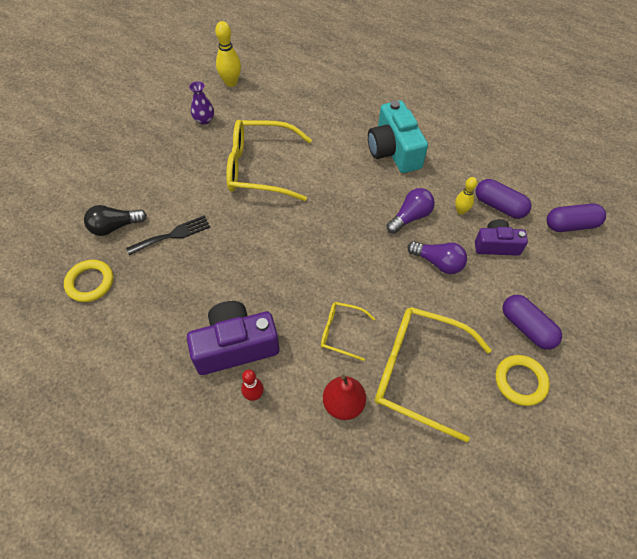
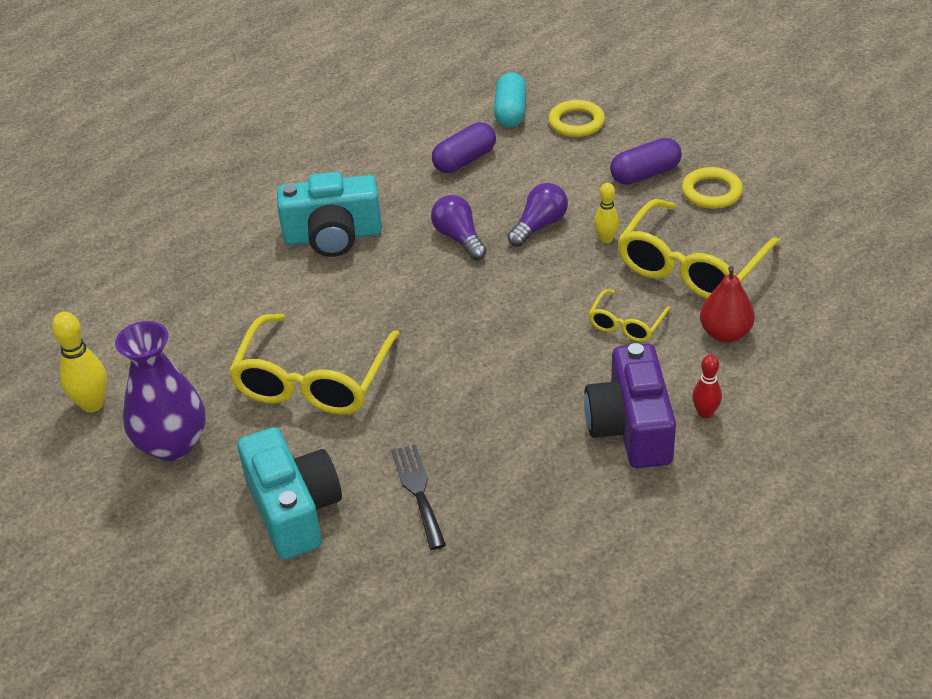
camera: 75 degrees left, 15 degrees down
yellow ring [64,260,113,302] -> yellow ring moved to [548,100,605,137]
black light bulb [84,205,147,236] -> none
purple vase [189,81,214,125] -> purple vase [115,321,206,461], size x1.93
yellow bowling pin [455,177,477,215] -> yellow bowling pin moved to [594,183,619,243]
purple camera [475,219,528,256] -> none
purple capsule [547,203,606,232] -> turquoise capsule [494,72,527,128]
none -> turquoise camera [238,427,342,560]

